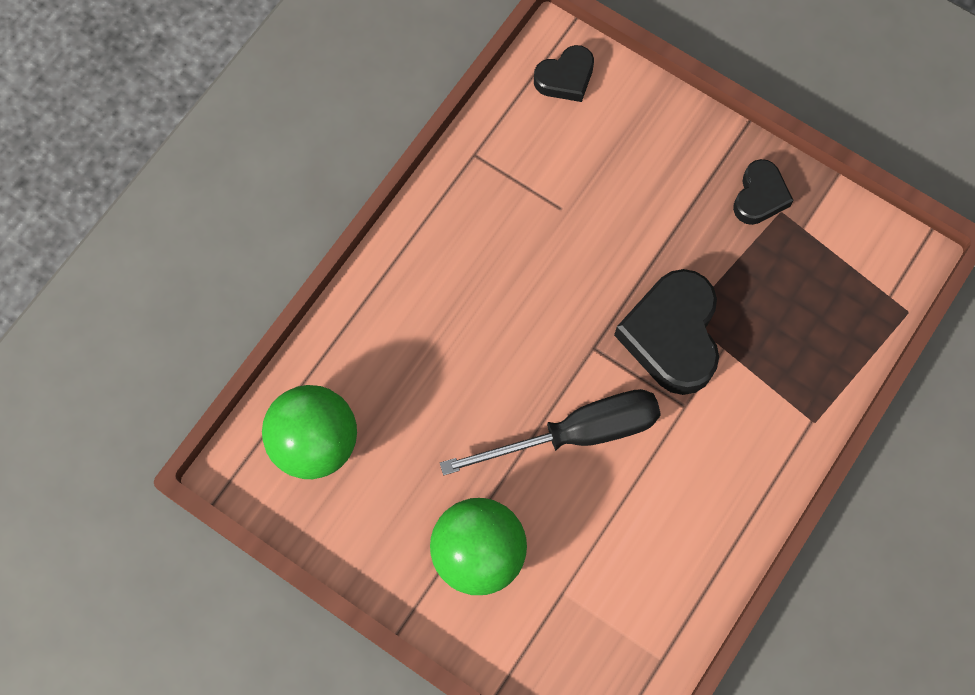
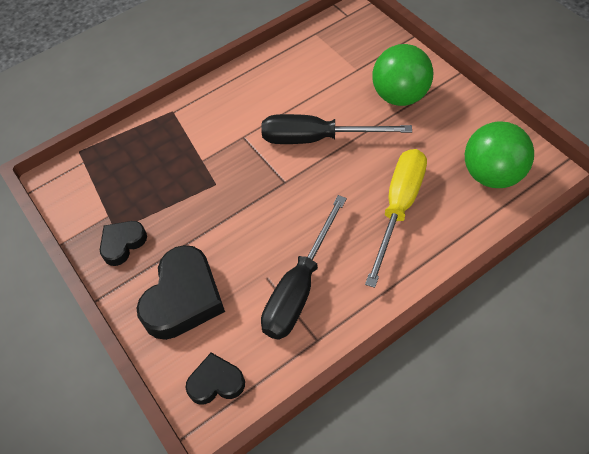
camera: 155 degrees left, 15 degrees down
black heart [614,269,719,395] -> black heart moved to [136,245,225,340]
none -> black screwdriver [261,195,347,340]
none -> yellow screwdriver [365,149,427,288]

